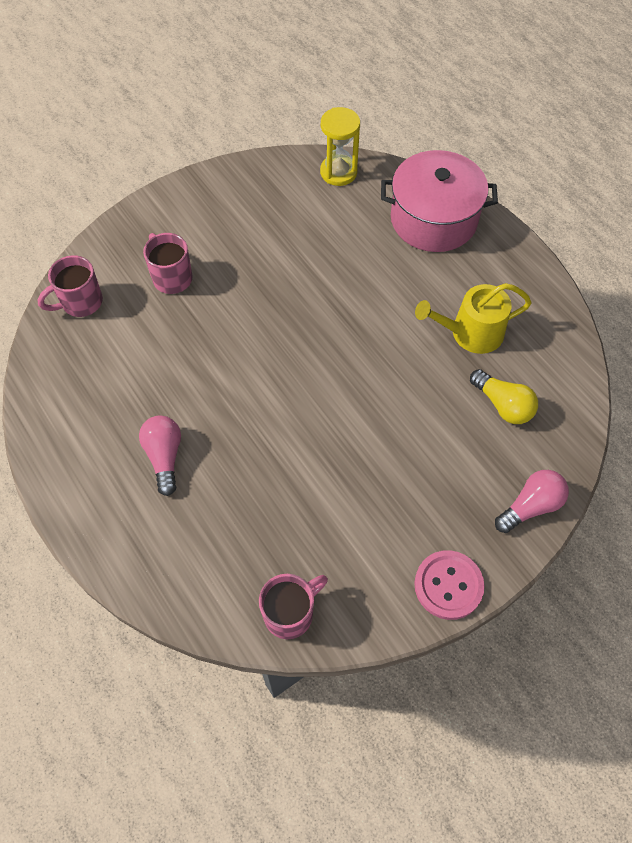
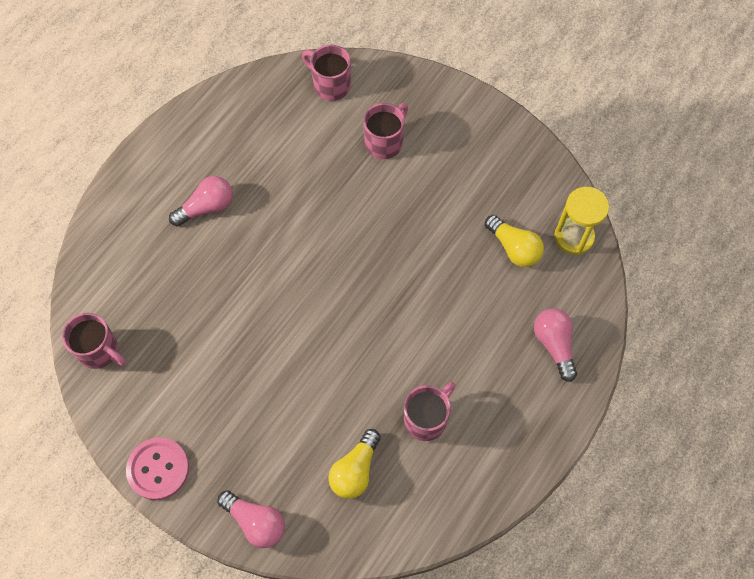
camera: 70 degrees right, 5 degrees up
pink pot [381,150,498,252] -> pink light bulb [534,308,577,382]
yellow watering can [415,283,532,354] -> pink mug [404,382,456,441]
none -> yellow light bulb [485,215,544,267]

